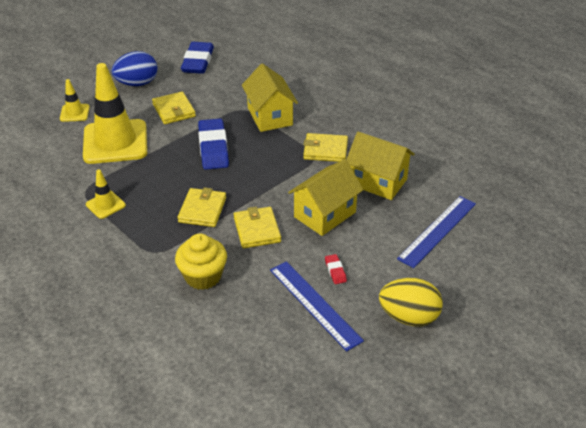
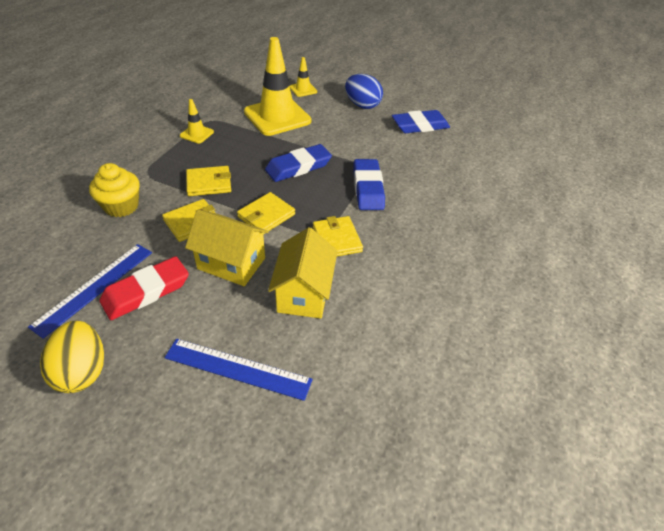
camera: 65 degrees right, 5 degrees up
yellow wallet [152,92,196,124] -> yellow wallet moved to [237,192,295,235]
yellow house [242,63,298,132] -> blue eraser [354,159,385,210]
red eraser [325,254,347,284] -> red eraser [99,256,189,320], size x2.28

